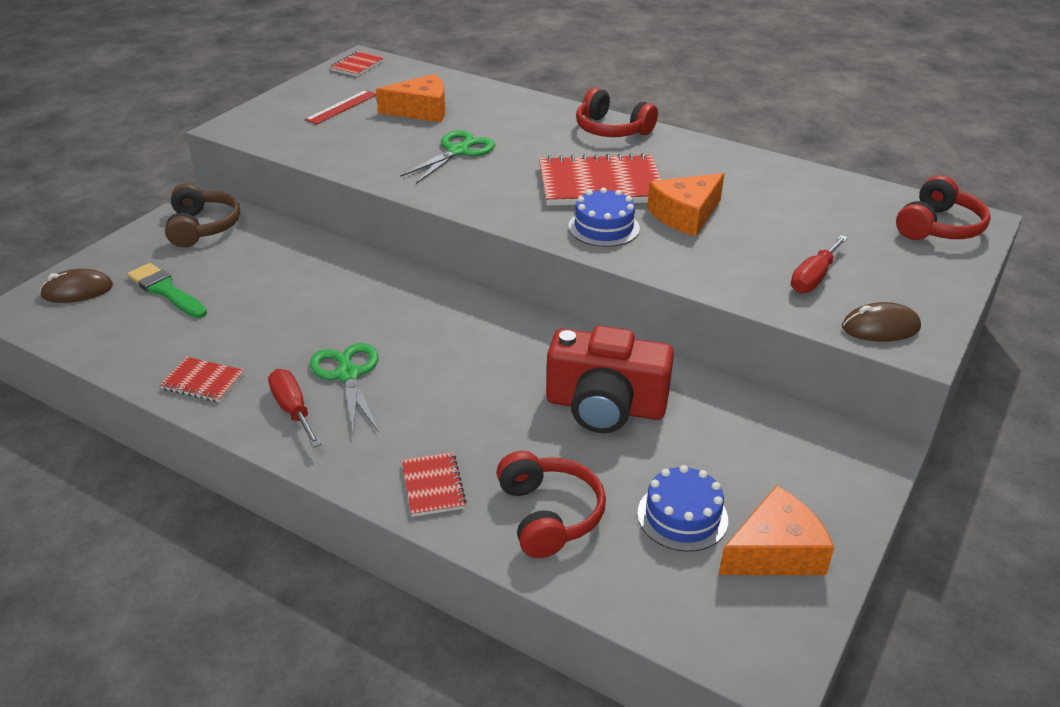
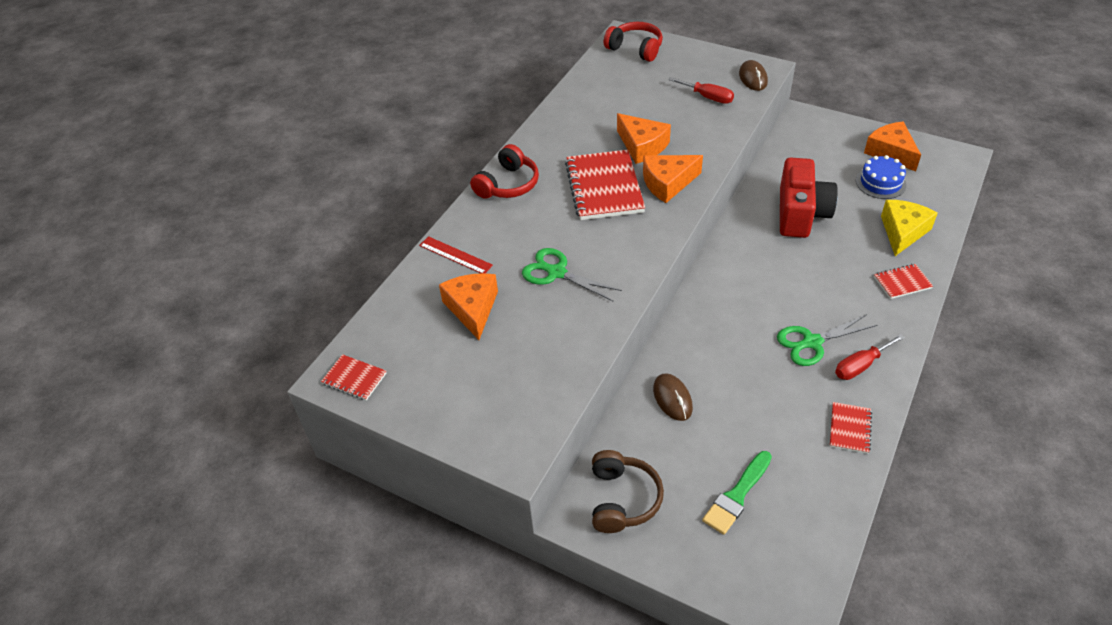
camera: 90 degrees left, 10 degrees up
brown mouse [40,269,113,303] -> brown mouse moved to [653,373,693,421]
brown headphones [165,183,240,247] -> brown headphones turned 105 degrees clockwise [592,450,664,533]
red ruler [305,90,376,125] -> red ruler moved to [419,236,493,273]
red headphones [497,451,606,558] -> yellow cheese [881,200,938,256]
blue cake [568,188,640,247] -> orange cheese [643,155,703,203]

